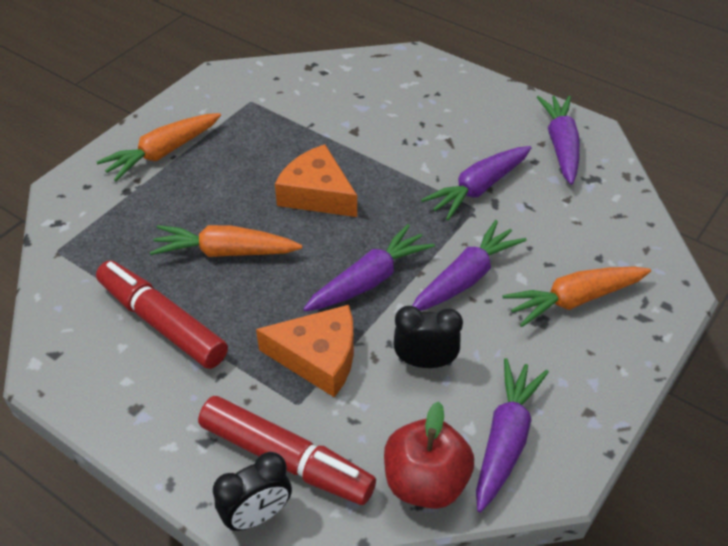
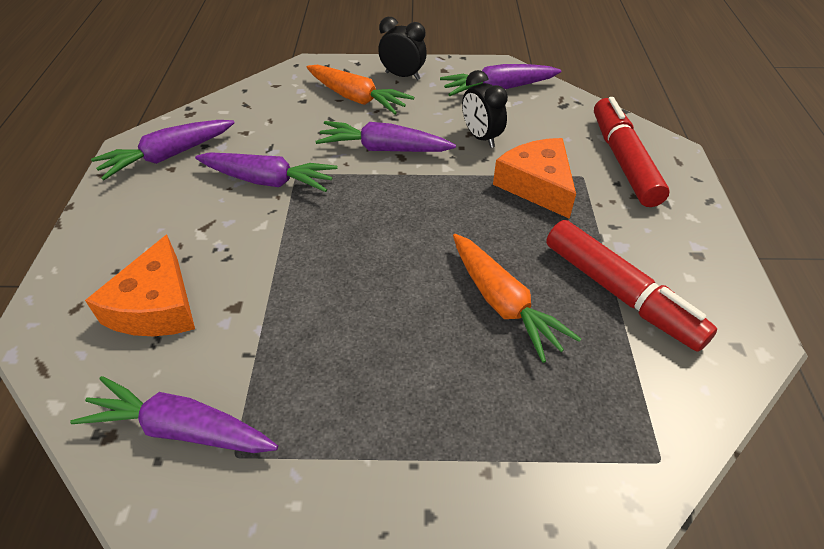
camera: 125 degrees left, 0 degrees up
red marker [96,260,228,369] -> red marker turned 45 degrees counterclockwise [546,220,717,352]
orange carrot [97,113,221,181] -> none
black clock [213,452,292,531] -> black clock moved to [378,17,427,80]
orange cheese [275,144,357,217] -> orange cheese moved to [85,234,195,336]
purple carrot [303,224,435,311] -> purple carrot moved to [70,376,278,453]
red apple [384,401,474,509] -> none

